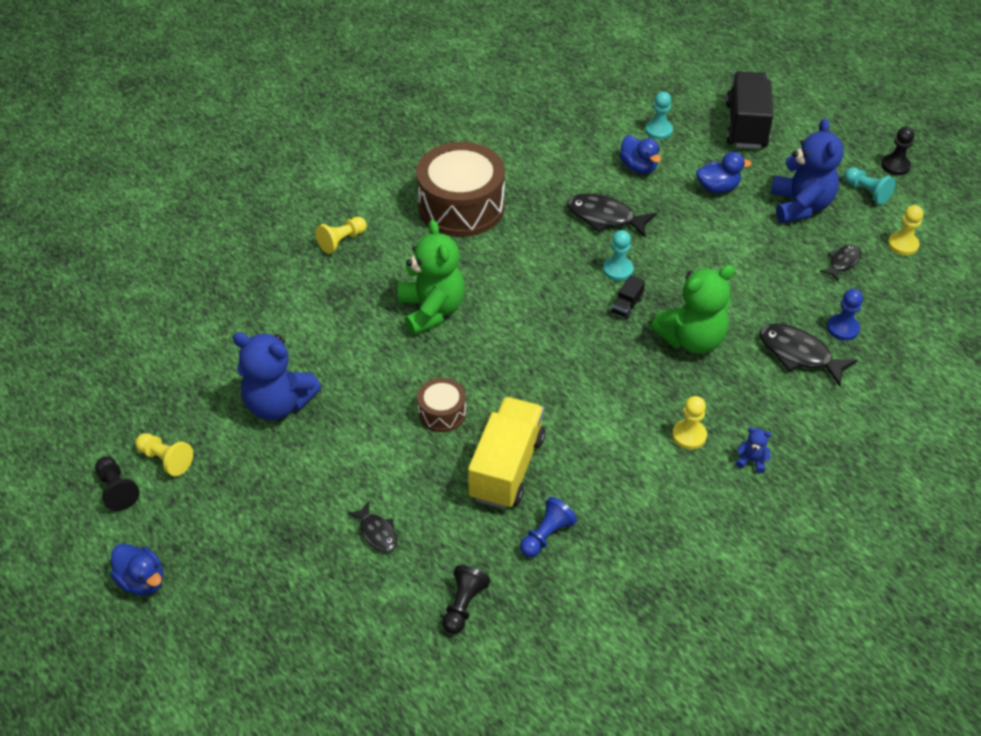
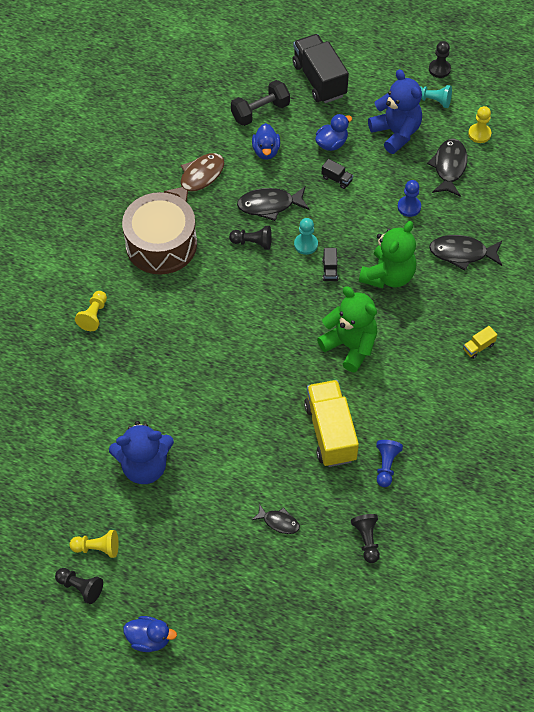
camera: 30 degrees left, 10 degrees up
green teddy bear [398,220,465,335] -> green teddy bear moved to [317,286,377,372]
brown drum [417,378,466,432] -> none
blue duck [619,135,661,174] -> blue duck turned 60 degrees clockwise [252,123,280,160]
turquoise pawn [645,92,673,140] -> black dumbbell [231,80,290,126]
yellow pawn [672,396,707,449] -> none
blue teddy bear [736,427,772,473] -> yellow truck [463,326,498,359]
black fish [819,245,861,282] -> black fish [427,139,467,197], size x1.71
blue pawn [827,289,863,341] -> blue pawn moved to [398,180,421,217]
none -> brown fish [164,153,224,202]
none -> black pawn [229,226,272,250]
none -> black truck [321,159,353,189]

